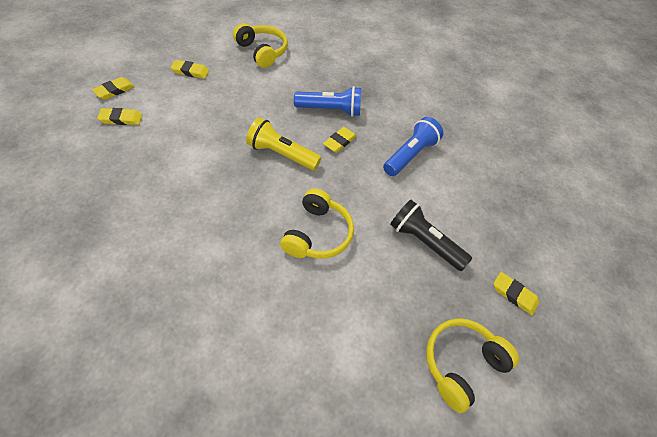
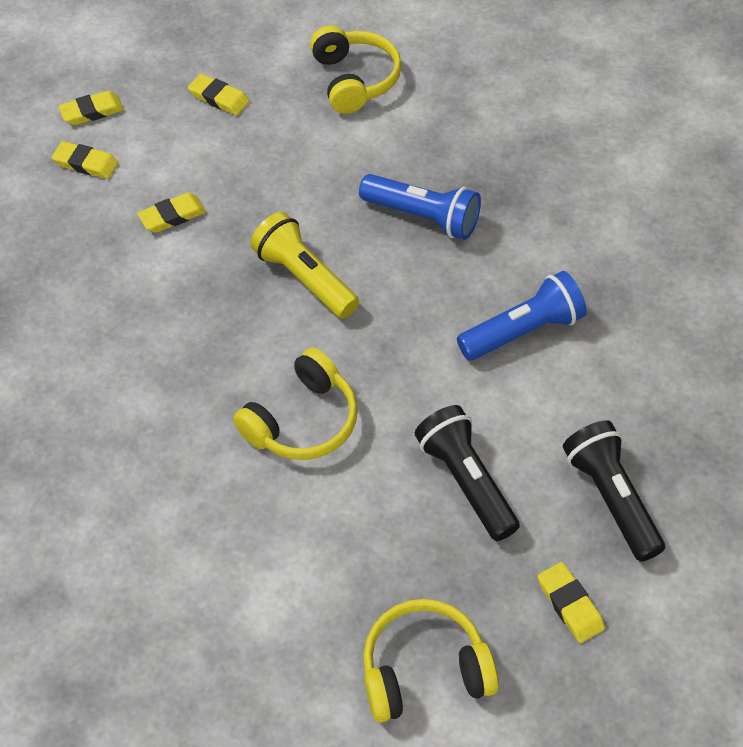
camera: 30 degrees right, 0 degrees up
yellow eraser [323,127,357,153] -> yellow eraser moved to [137,193,206,233]
none -> black flashlight [563,420,665,562]

